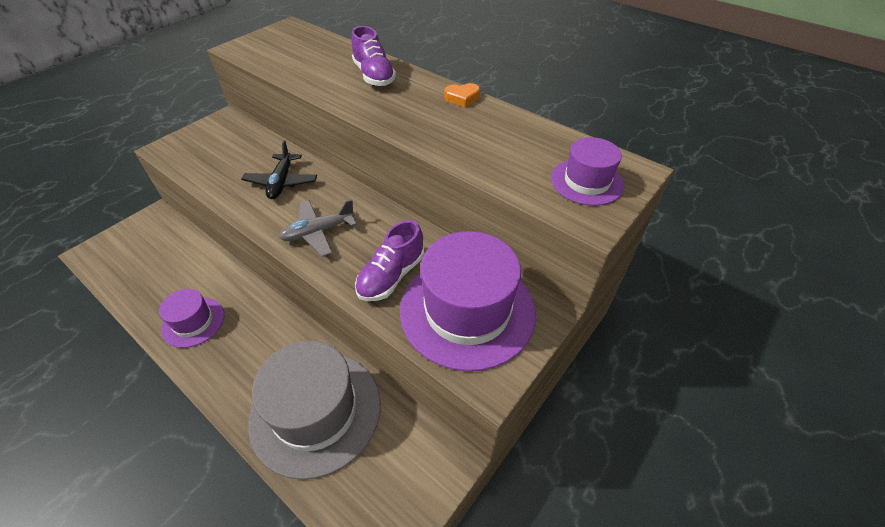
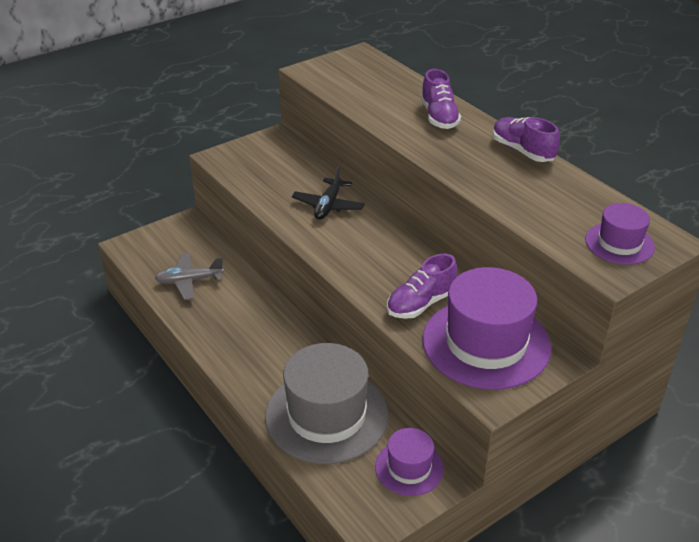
camera: 15 degrees right, 10 degrees down
purple hat [159,289,224,348] -> purple hat moved to [375,428,444,496]
grey plane [279,199,357,257] -> grey plane moved to [155,253,224,300]
orange heart [445,83,480,108] -> purple shoe [492,117,560,162]

